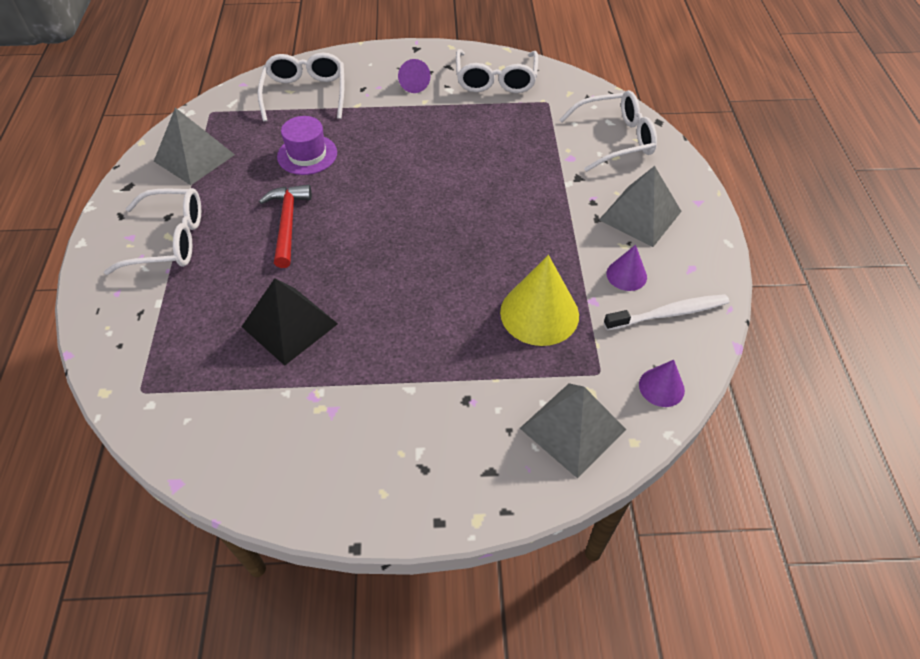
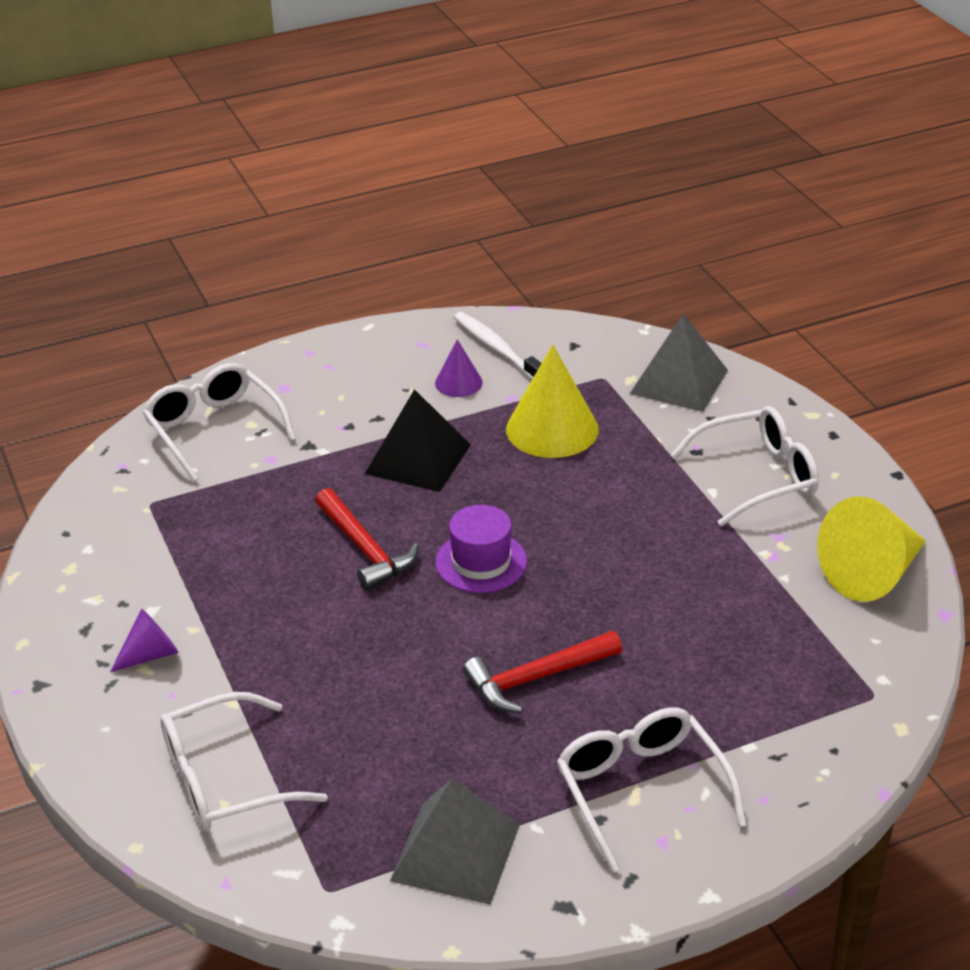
camera: 110 degrees left, 15 degrees down
black pyramid [241,278,338,366] -> black pyramid moved to [365,389,471,492]
purple hat [277,116,337,175] -> purple hat moved to [435,505,527,593]
white glasses [456,49,538,93] -> white glasses moved to [671,406,819,526]
grey pyramid [599,166,682,247] -> none
purple cone [639,360,685,407] -> none
none -> red hammer [315,488,419,590]
none -> yellow cone [817,496,926,602]

